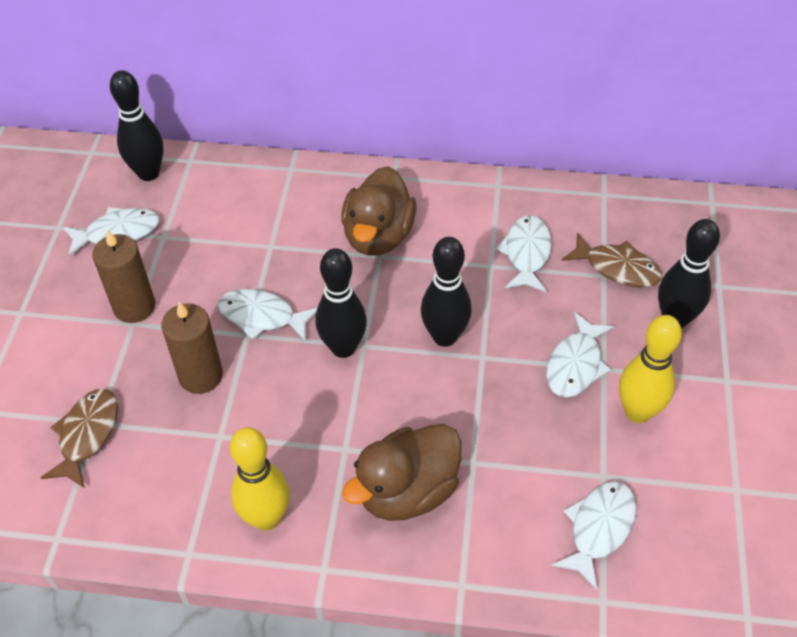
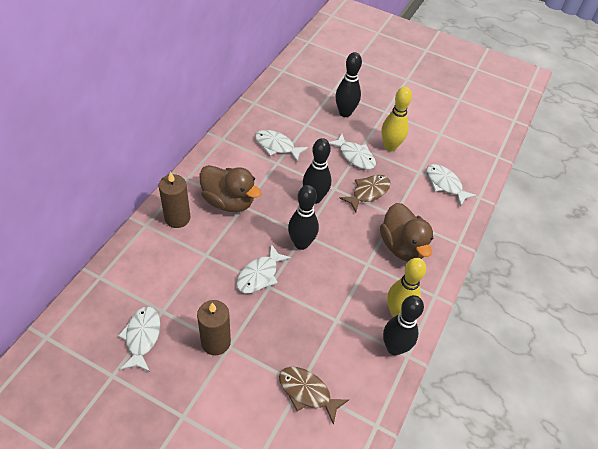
camera: 75 degrees left, 0 degrees up
black bowling pin [110,70,164,181] -> black bowling pin moved to [383,295,424,355]
brown candle [161,302,223,394] -> brown candle moved to [158,172,190,228]
brown fish [562,232,662,287] -> brown fish moved to [339,175,391,212]

